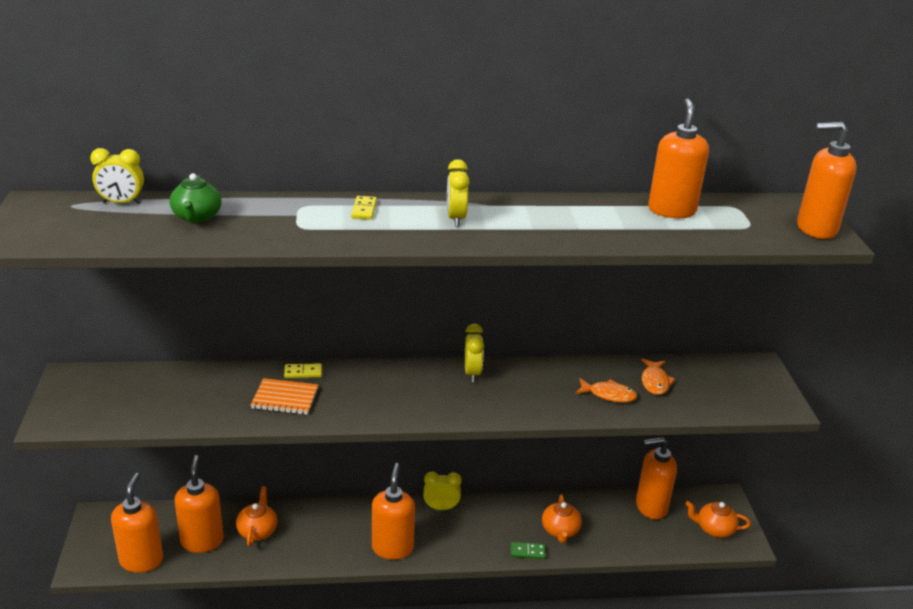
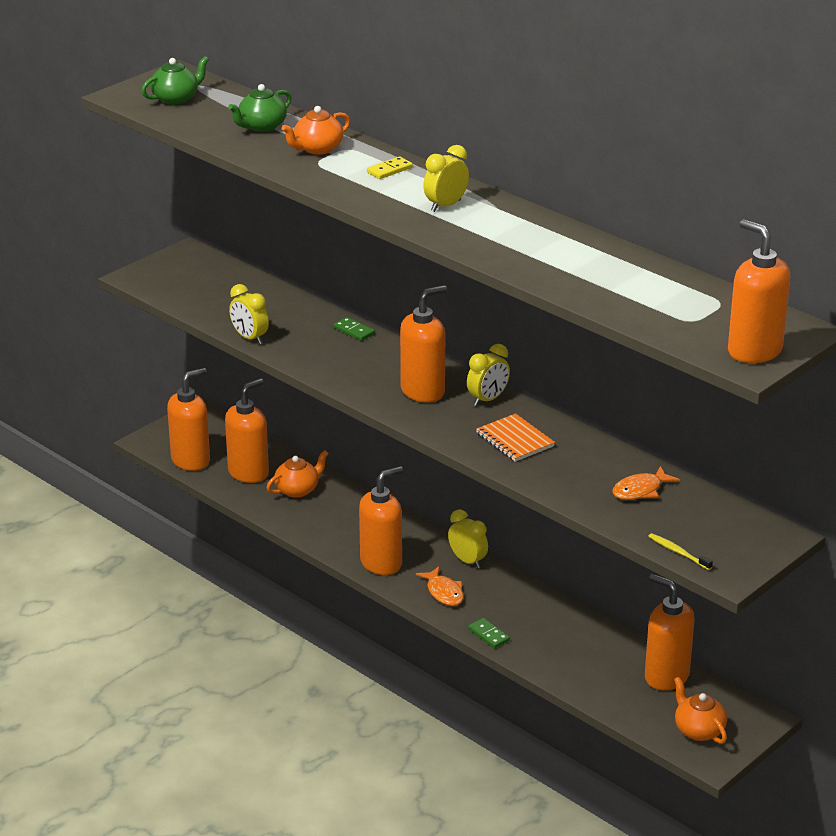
camera: 50 degrees right, 0 degrees up
yellow clock [90,148,144,204] -> yellow clock moved to [229,284,269,344]
orange notebook [251,378,318,415] -> orange notebook moved to [476,414,555,462]
yellow domino [284,363,322,378] -> green domino [333,317,375,341]
orange teapot [542,494,582,543] -> orange teapot moved to [281,106,350,155]
orange fish [576,378,637,402] -> orange fish moved to [415,566,464,606]
orange soap dispenser [648,99,709,218] -> orange soap dispenser moved to [400,285,447,403]
none -> green teapot [141,56,209,105]
none -> yellow toothbrush [648,533,713,570]

